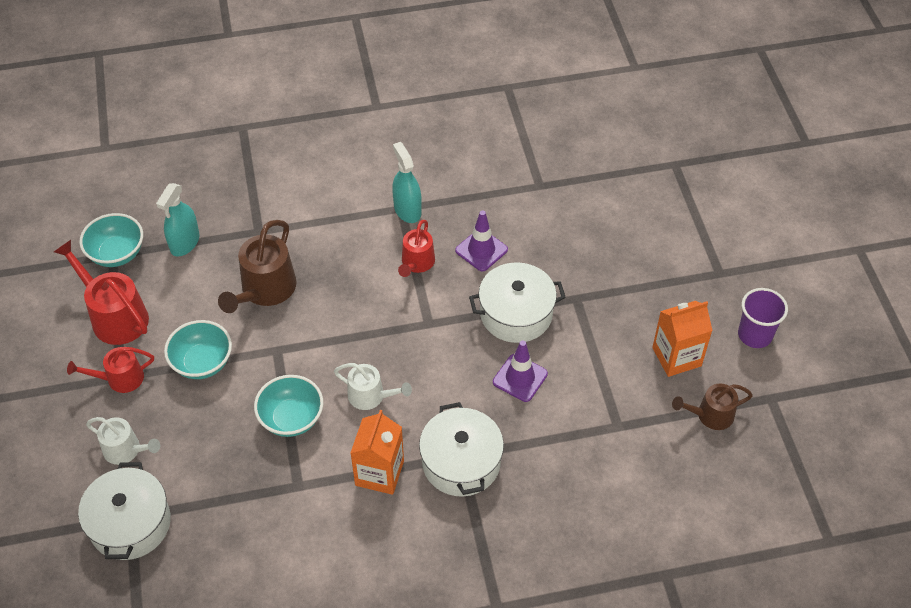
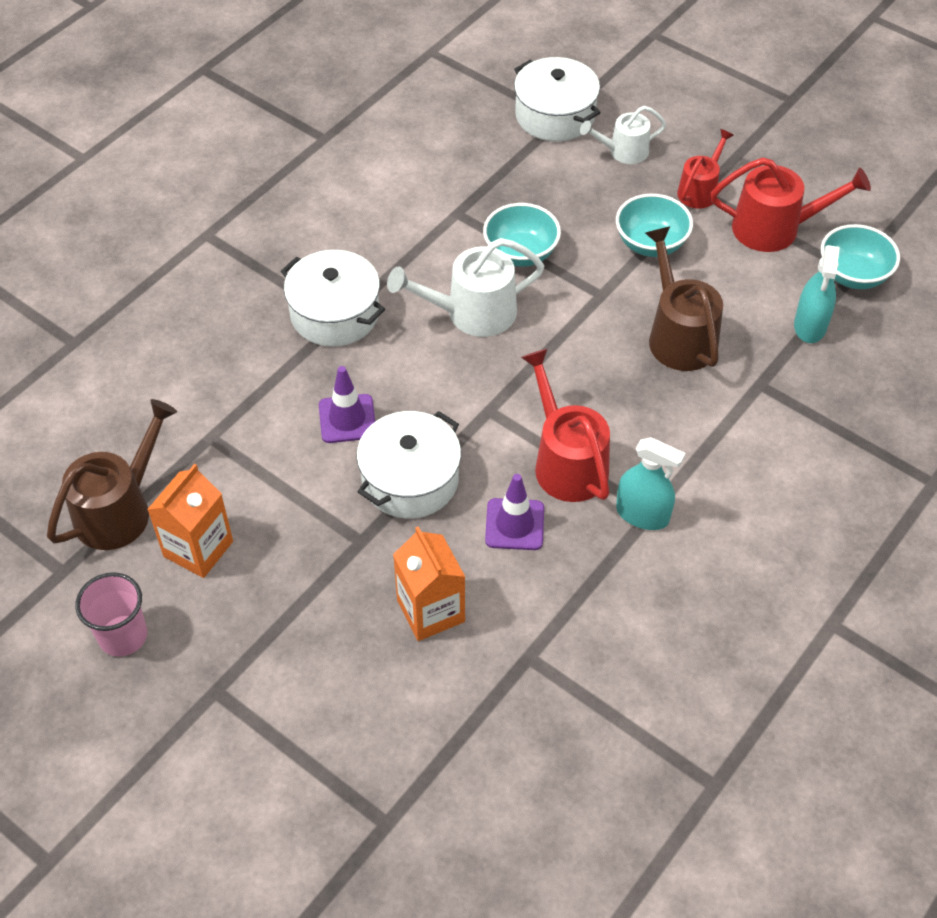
camera: 140 degrees right, 0 degrees up
turquoise spray bottle [156,183,200,257] -> turquoise spray bottle turned 150 degrees counterclockwise [794,245,840,343]
white watering can [334,363,412,410] -> white watering can [387,238,544,337], size x1.61
orange carton [350,410,404,495] -> orange carton moved to [393,527,465,641]
red watering can [398,220,435,277] -> red watering can [521,349,610,502], size x1.61
brown watering can [672,383,753,430] -> brown watering can [47,399,177,550], size x1.61
purple cup [738,288,788,348] -> pink cup [75,572,147,657]

